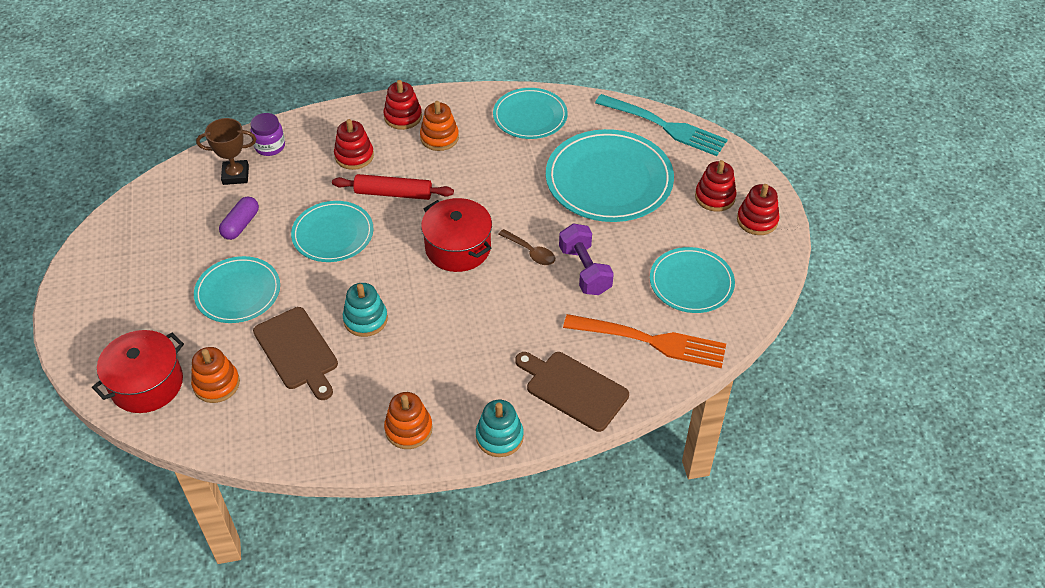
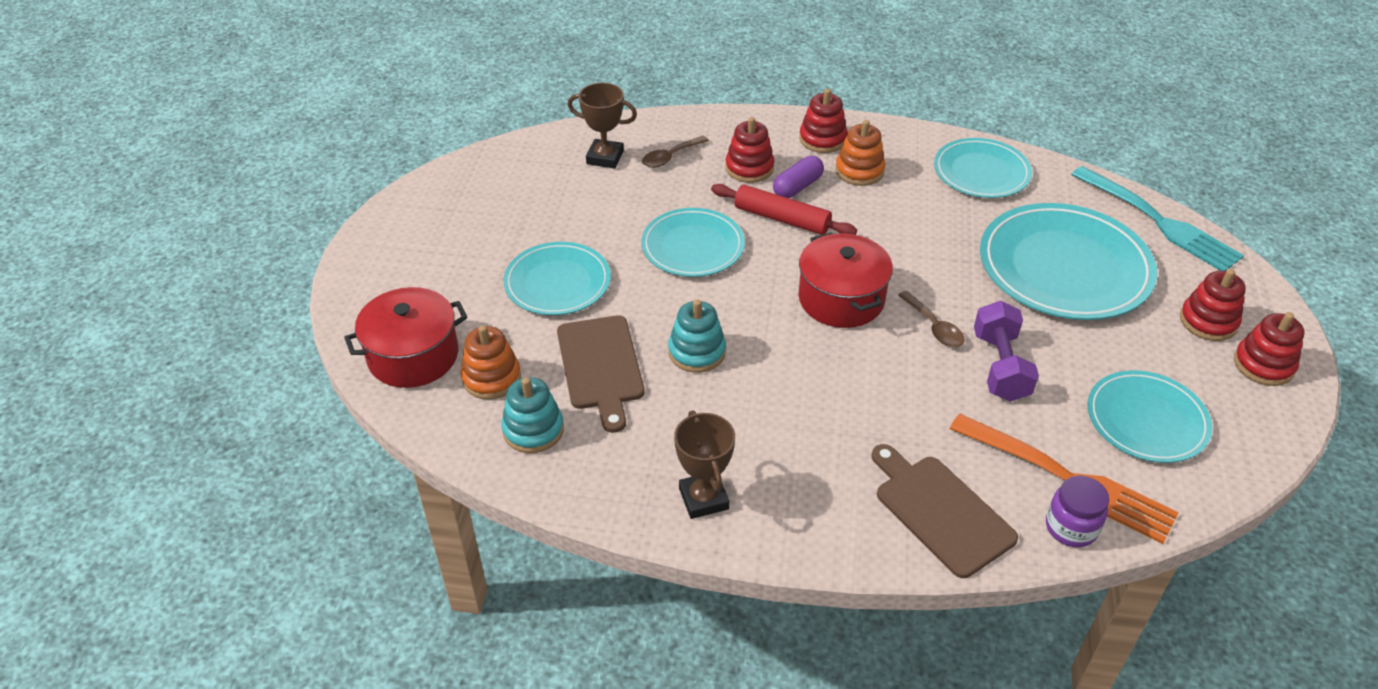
camera: 20 degrees right, 5 degrees down
purple capsule [219,197,259,240] -> purple capsule moved to [773,156,824,198]
purple jar [250,113,285,156] -> purple jar moved to [1046,475,1109,547]
orange stacking toy [384,392,433,449] -> brown trophy [674,410,735,519]
turquoise stacking toy [476,400,524,457] -> turquoise stacking toy moved to [501,377,564,453]
none -> brown spoon [642,136,709,168]

